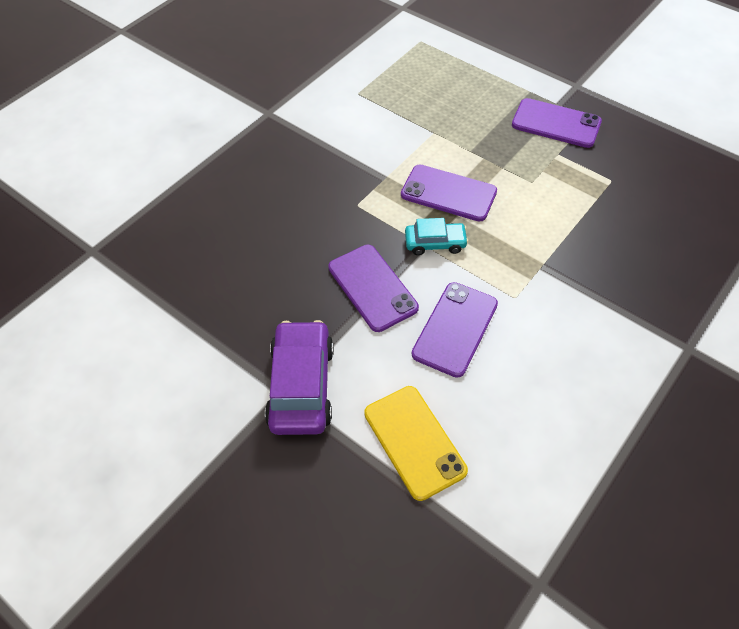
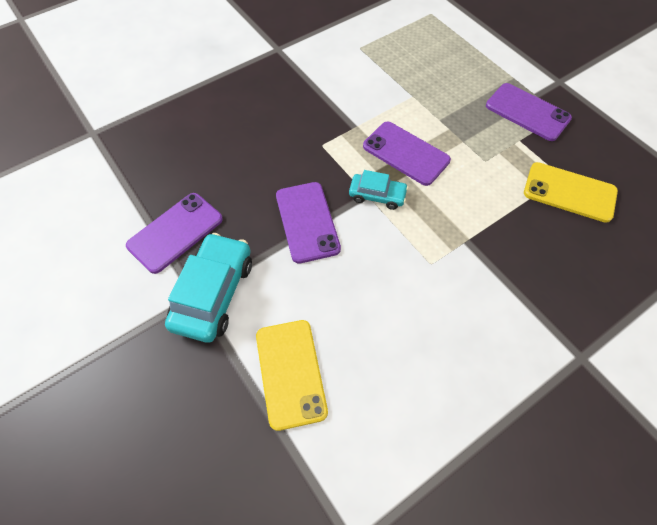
camera: 15 degrees right, 5 degrees up
purple car [265,320,334,435] -> turquoise car [165,233,252,343]
purple phone [412,282,498,378] -> purple phone moved to [126,193,223,274]
none -> yellow phone [524,162,618,223]

